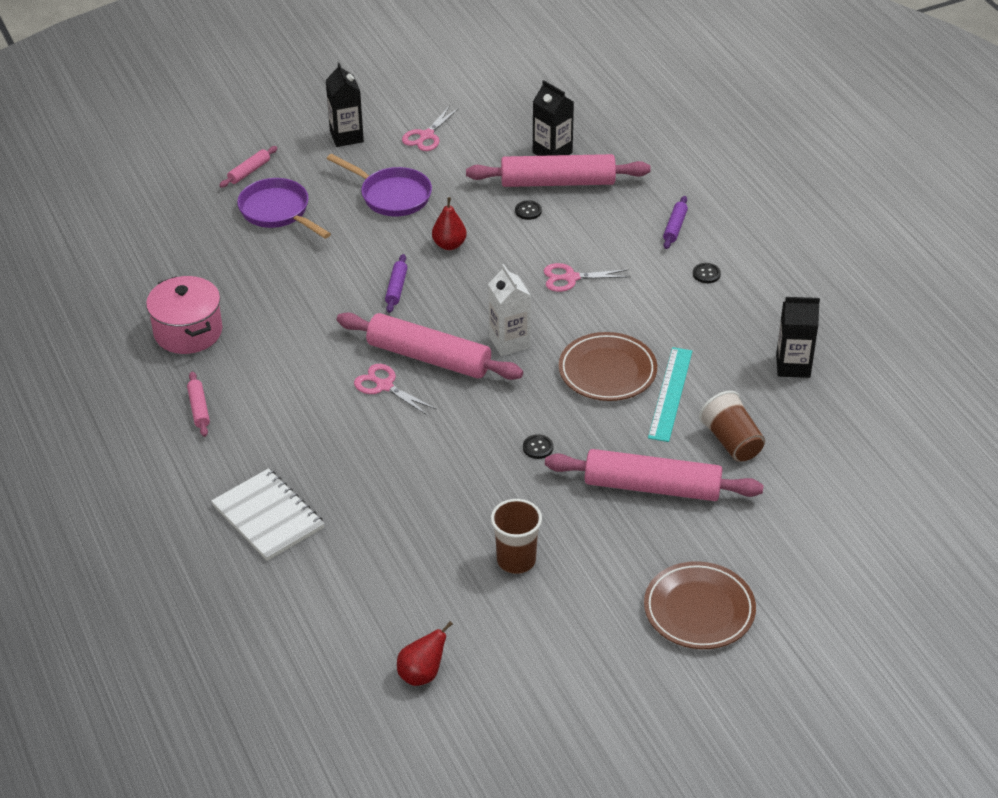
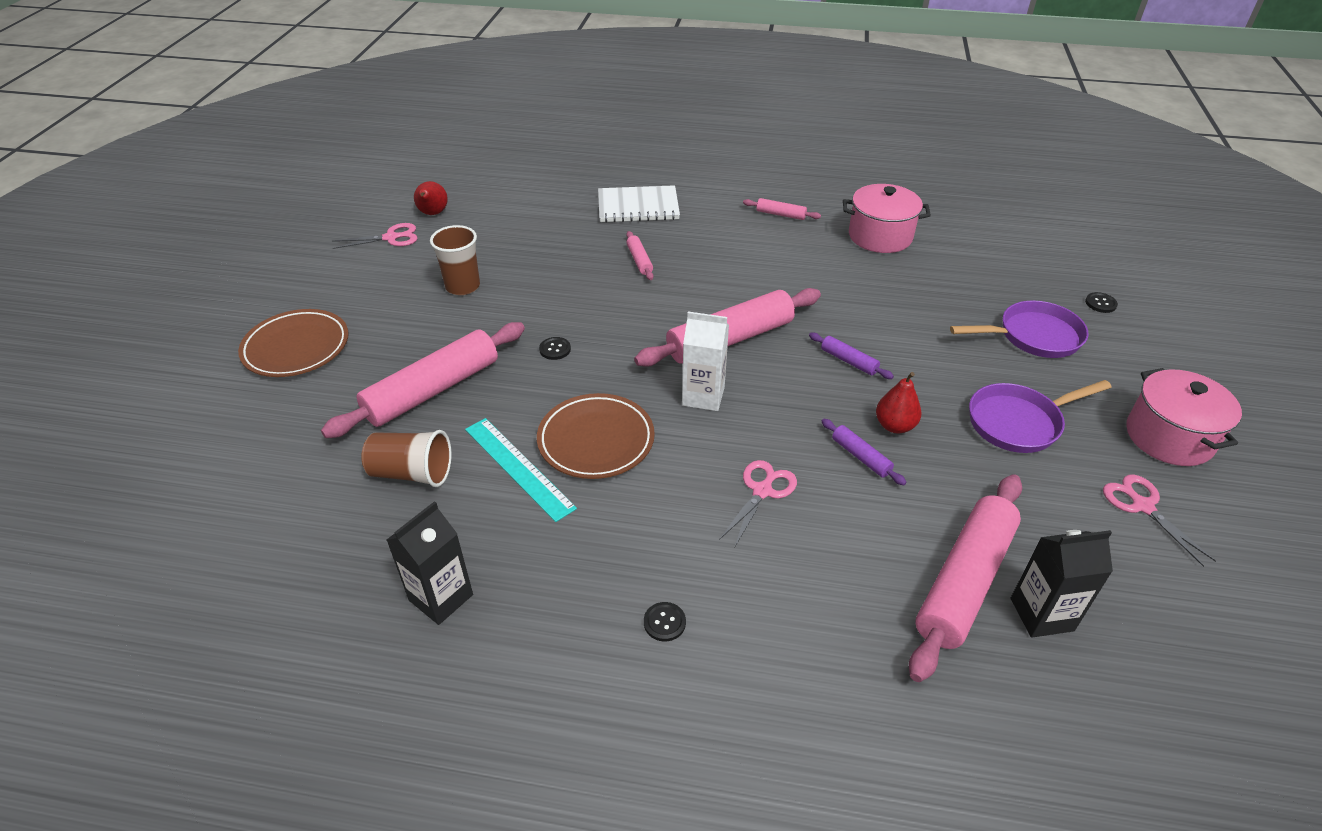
camera: 125 degrees right, 0 degrees up
pink rolling pin [219,146,277,188] -> pink rolling pin moved to [626,231,654,280]
black carton [326,63,364,147] -> pink pot [1126,368,1242,466]
pink scissors [354,364,436,416] -> pink scissors moved to [332,223,418,249]
black button [515,200,542,220] -> black button moved to [1085,292,1118,313]
purple rolling pin [663,196,688,249] -> purple rolling pin moved to [821,419,907,485]

